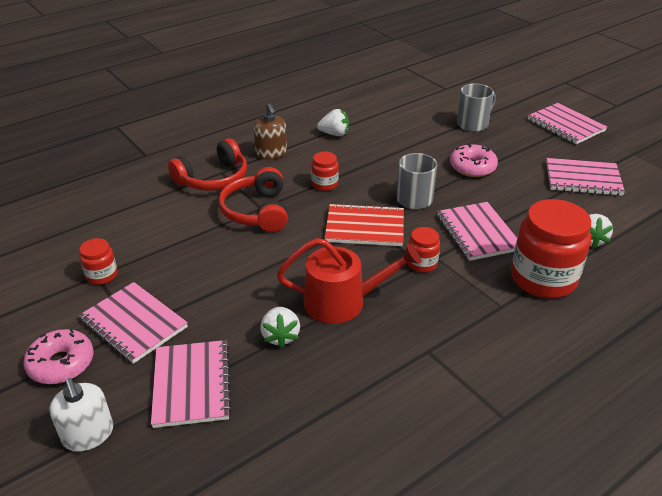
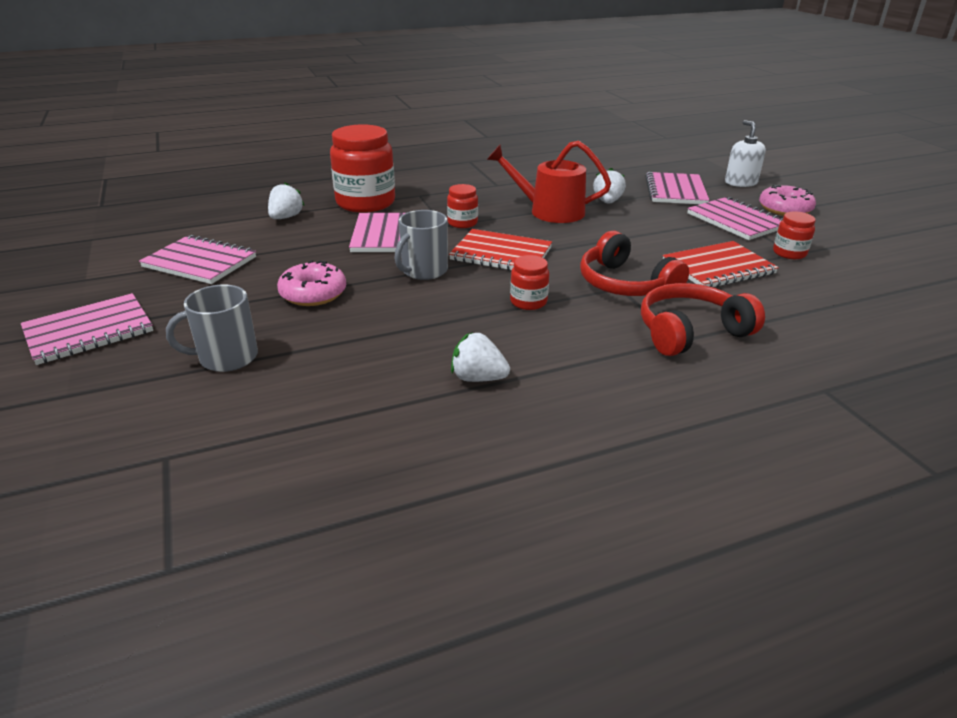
camera: 165 degrees left, 5 degrees down
red headphones [218,167,288,232] -> red headphones turned 135 degrees clockwise [580,231,689,296]
brown soap dispenser [254,104,287,160] -> none
pink notebook [528,103,607,144] -> pink notebook turned 75 degrees clockwise [21,293,153,365]
none -> red notebook [663,241,779,287]

